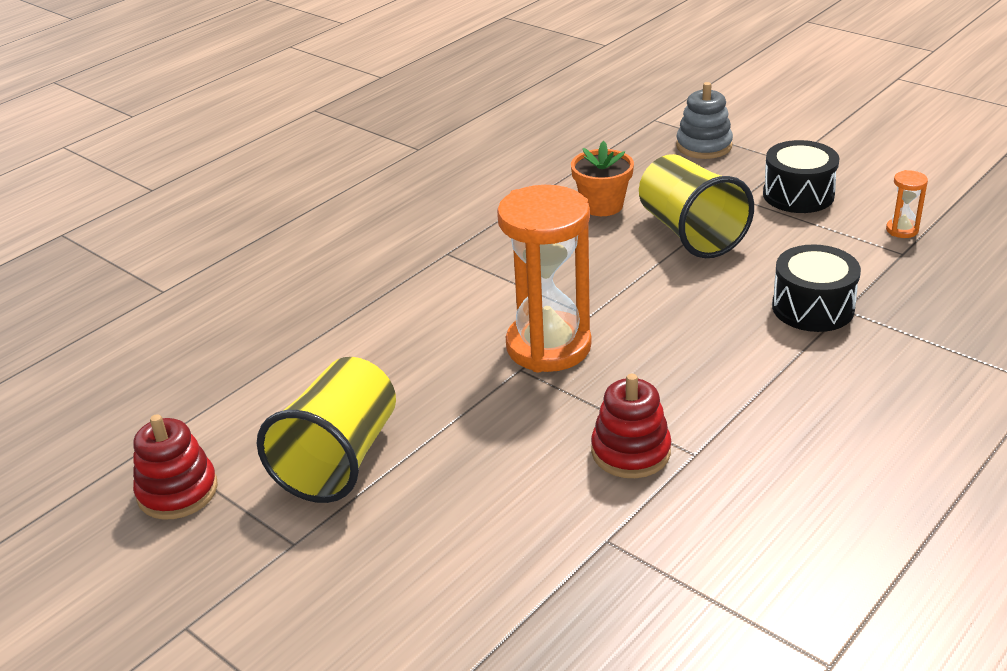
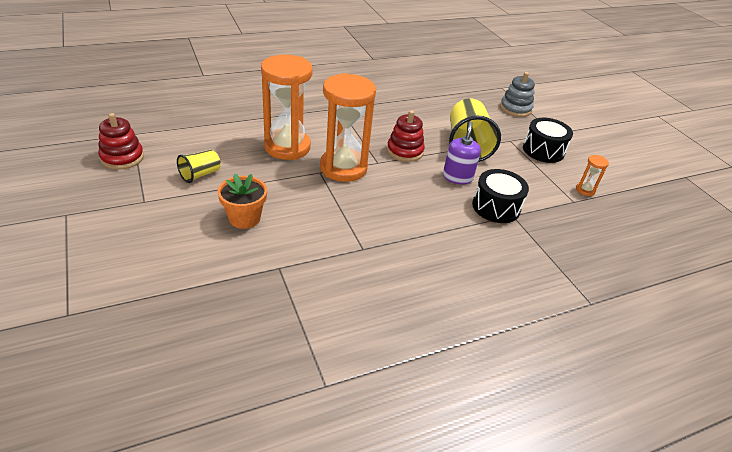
camera: 20 degrees right, 5 degrees up
yellow cup [257,357,396,503] -> yellow cup [177,150,221,183], size x0.51
orange flower pot [571,141,634,216] -> orange flower pot moved to [218,173,267,229]
red stacking toy [591,374,671,478] -> red stacking toy moved to [387,110,425,162]
none -> orange hourglass [261,55,313,160]
none -> purple soap dispenser [443,122,481,184]

